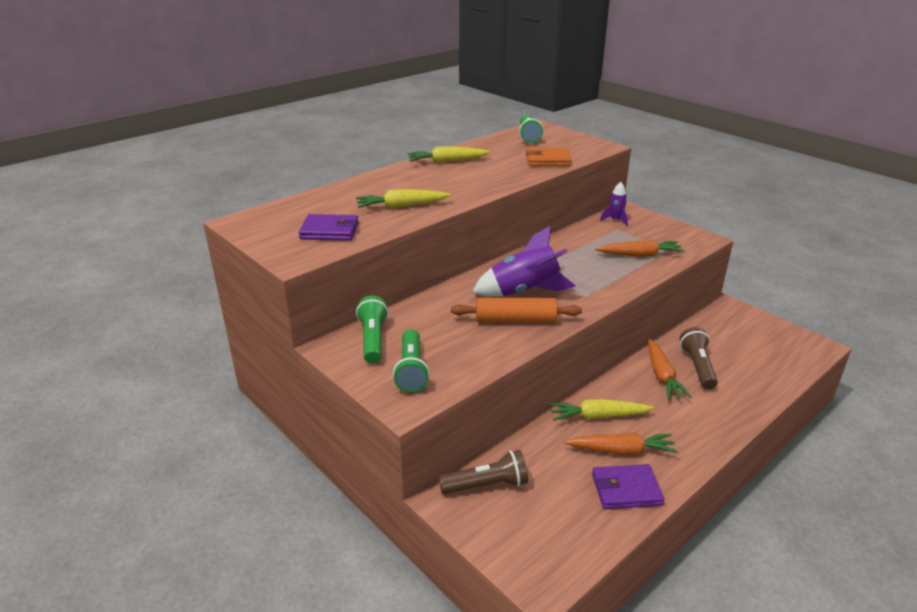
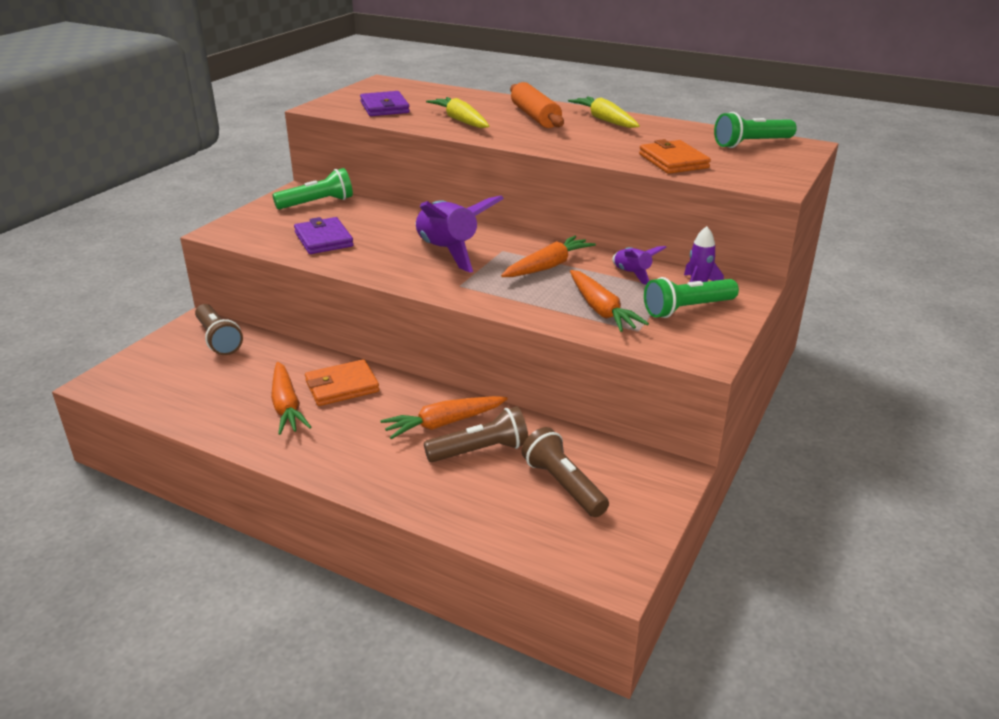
camera: 70 degrees right, 0 degrees up
green flashlight [393,329,430,393] -> green flashlight moved to [644,277,739,318]
orange rolling pin [451,298,582,323] -> orange rolling pin moved to [510,82,564,128]
yellow carrot [549,399,654,421] -> orange wallet [305,359,379,406]
purple wallet [592,464,665,509] -> purple wallet moved to [294,217,354,254]
none -> orange carrot [501,236,596,277]
none -> brown flashlight [521,427,609,517]
none -> purple rocket [612,246,667,285]

